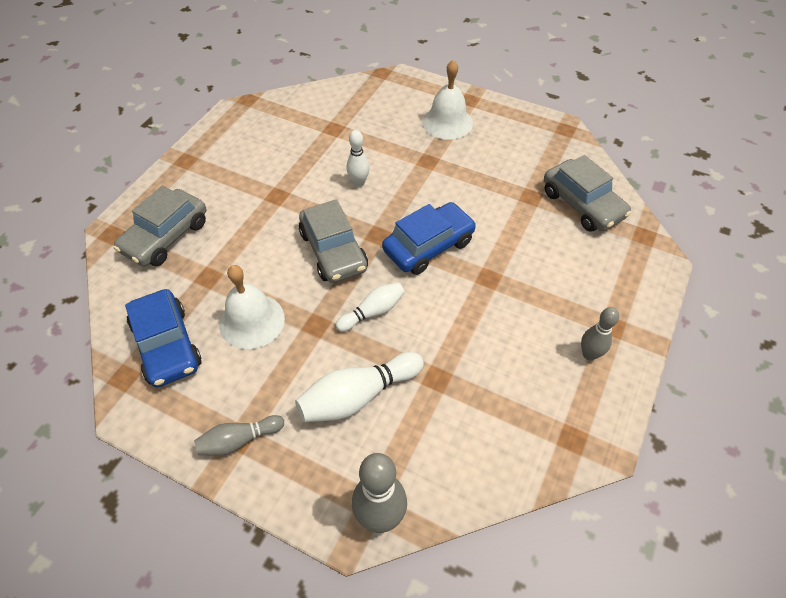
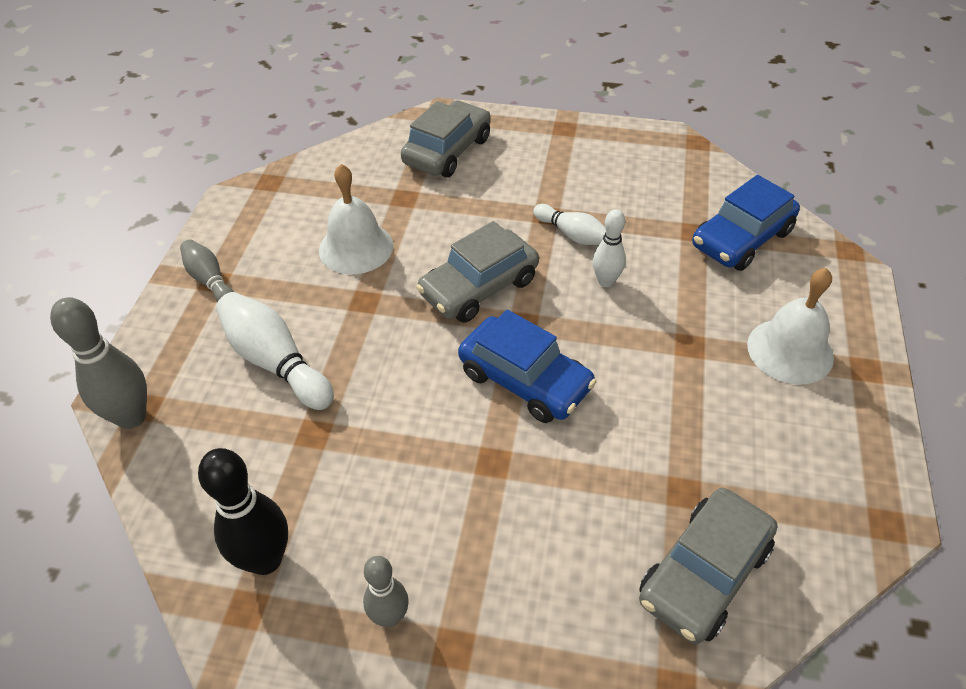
camera: 75 degrees right, 5 degrees down
grey car [114,185,206,266] -> grey car turned 105 degrees clockwise [401,100,491,177]
blue car [125,289,202,387] -> blue car moved to [692,175,800,271]
white bowling pin [336,282,405,332] -> white bowling pin moved to [533,204,606,245]
none -> black bowling pin [198,448,288,575]

